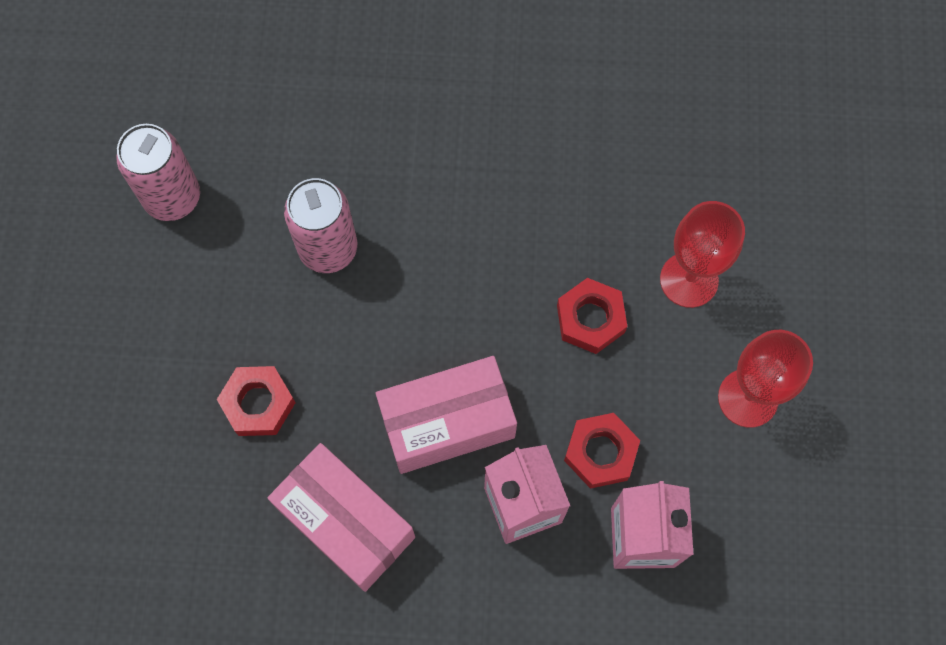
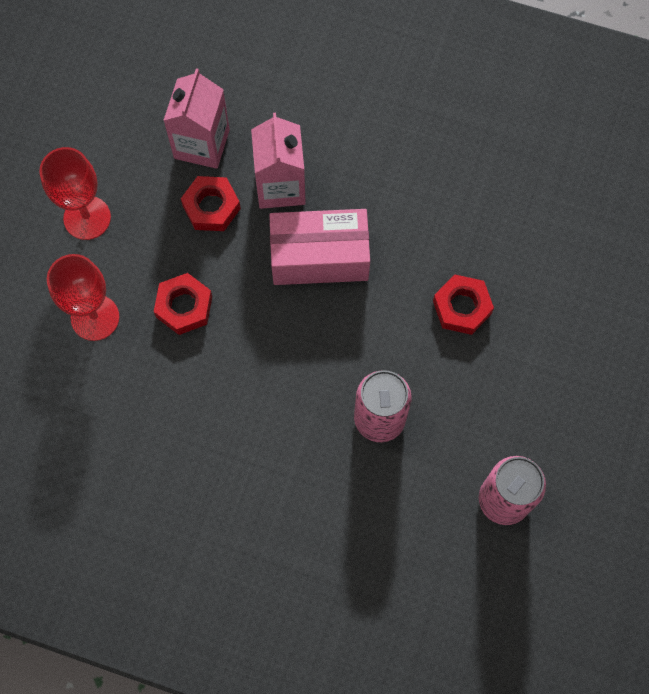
camera: 165 degrees left, 0 degrees up
pink box [268,443,415,592] -> none

